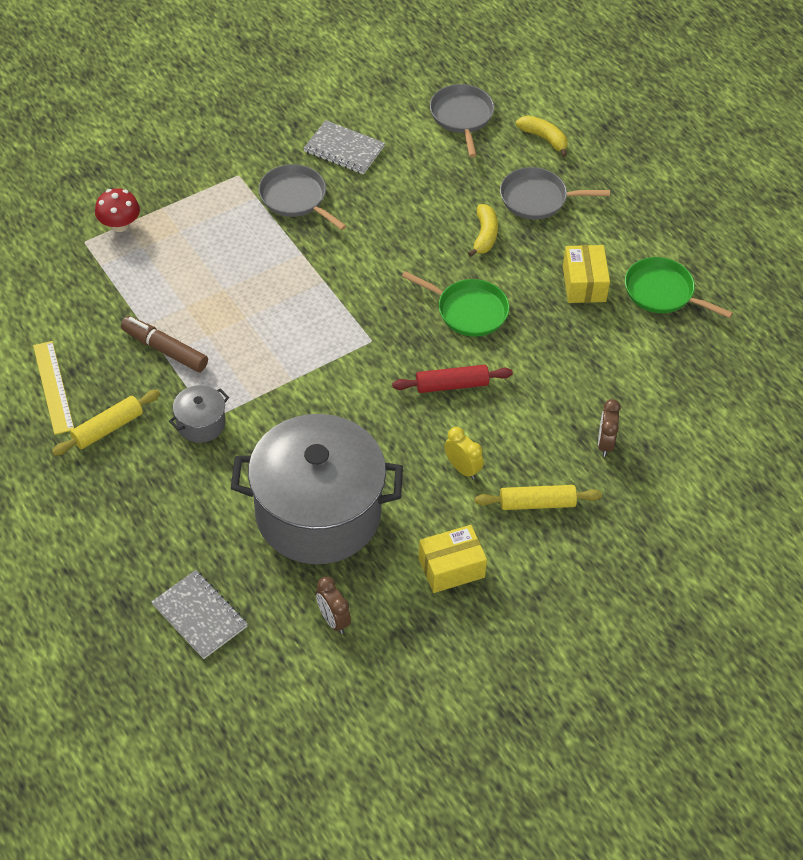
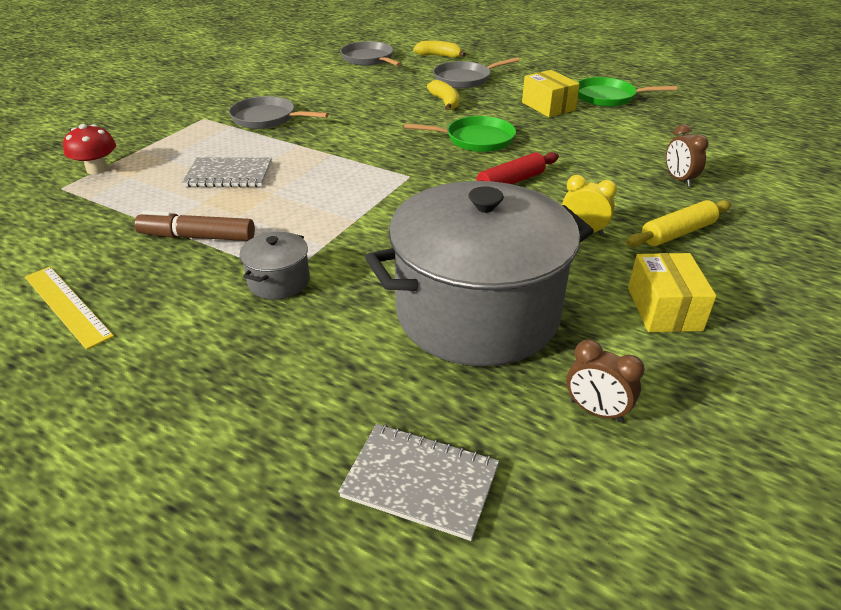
camera: 25 degrees left, 15 degrees down
yellow rolling pin [52,390,160,456] -> none
grey notebook [304,120,385,174] -> grey notebook moved to [182,157,272,187]
yellow box [418,525,487,593] -> yellow box turned 45 degrees counterclockwise [628,253,716,332]

